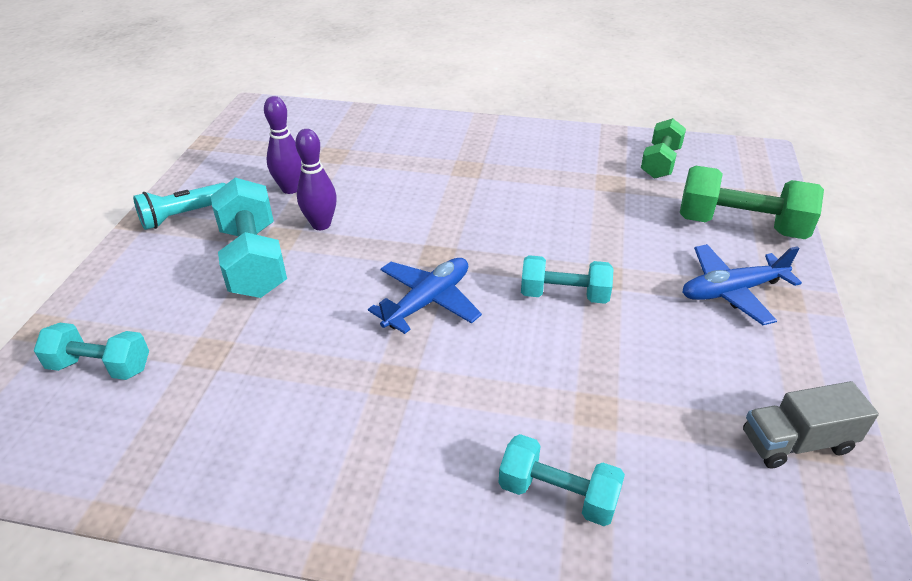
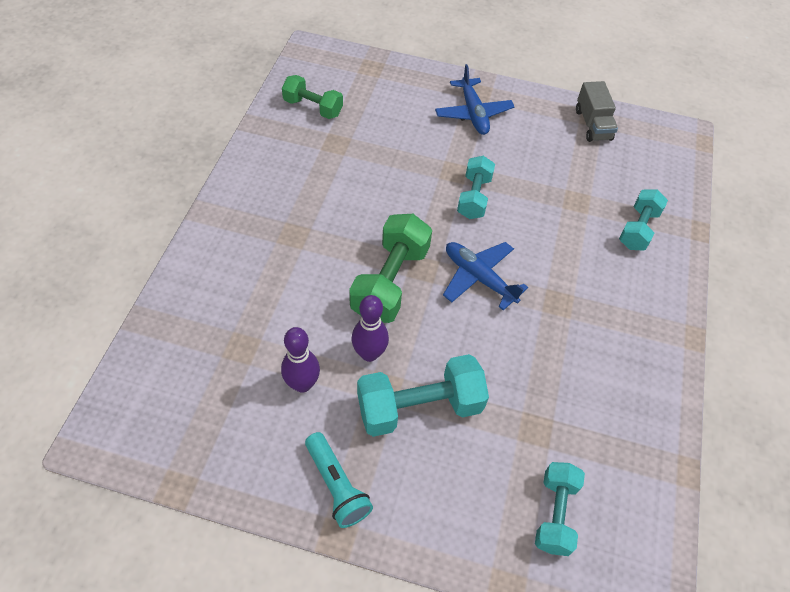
camera: 90 degrees left, 15 degrees up
green dumbbell [680,166,824,239] -> green dumbbell moved to [349,214,432,323]

